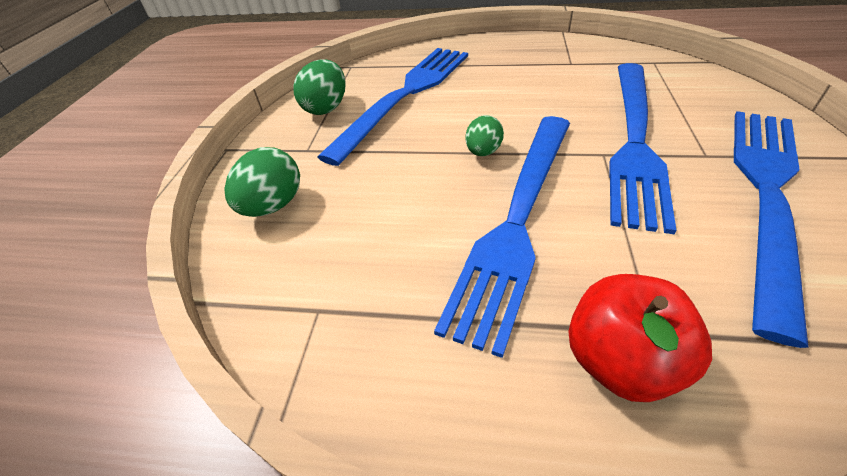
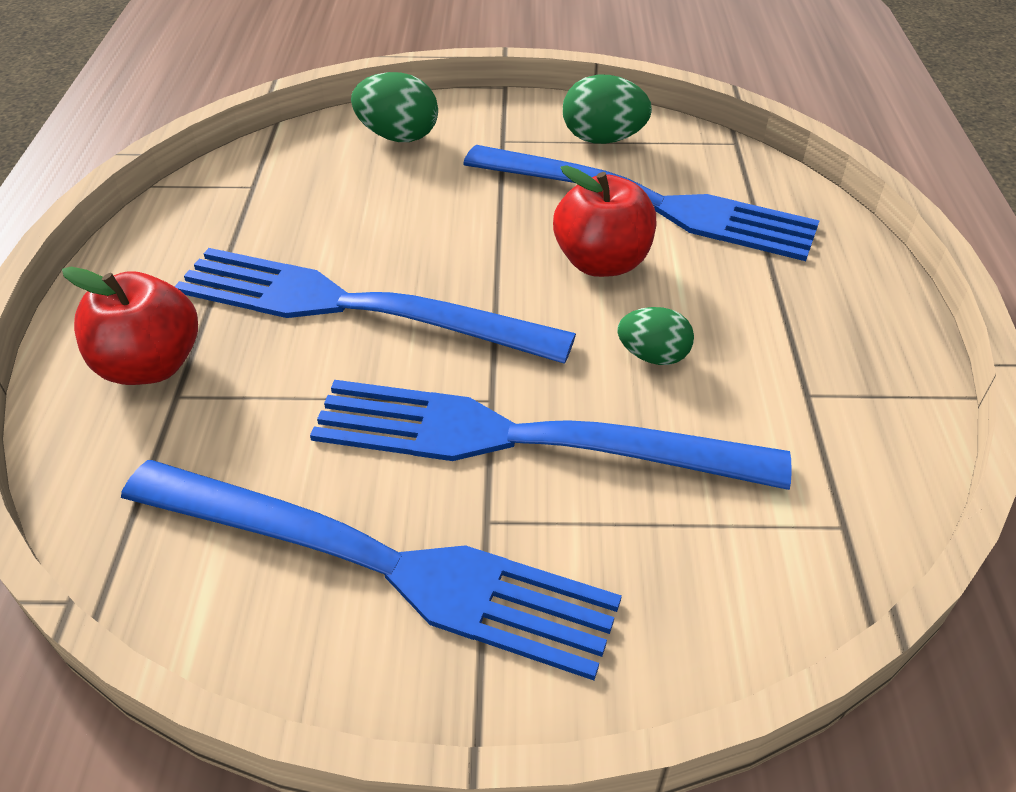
camera: 80 degrees right, 0 degrees up
green egg [465,115,504,156] -> green egg moved to [617,307,694,365]
none -> red apple [553,165,656,277]

